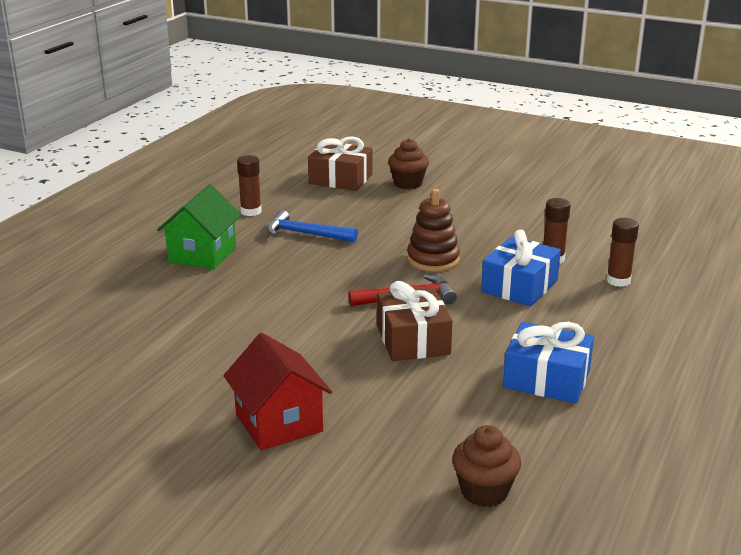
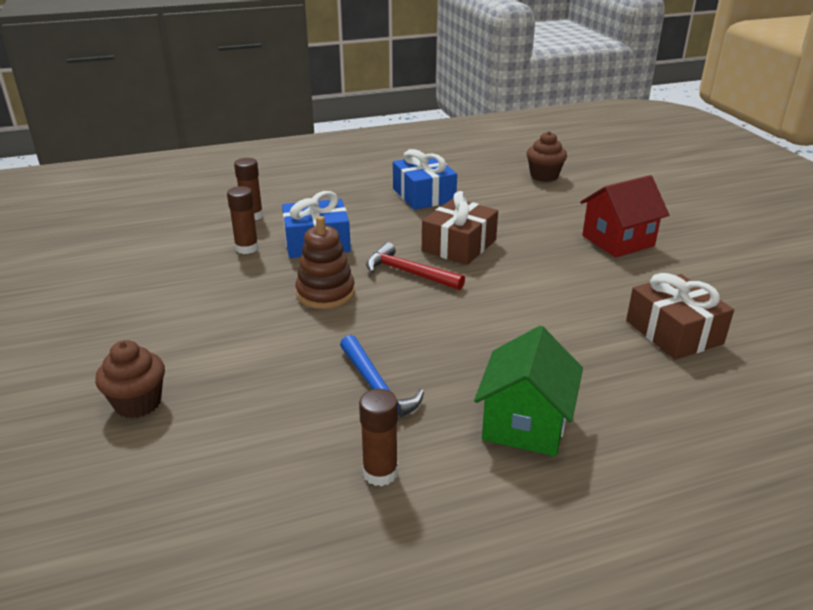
camera: 135 degrees left, 5 degrees up
green house [157,184,241,269] -> green house turned 45 degrees counterclockwise [474,326,583,456]
red house [223,333,332,450] -> red house turned 45 degrees clockwise [580,175,669,257]
brown gift [308,136,372,191] -> brown gift moved to [626,273,734,360]

